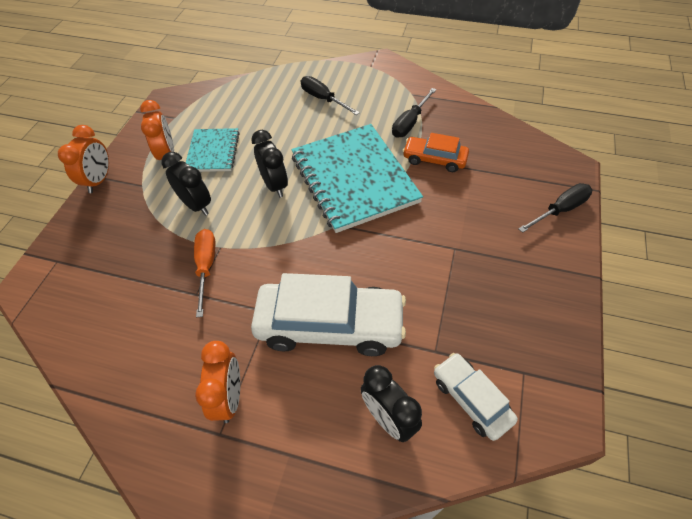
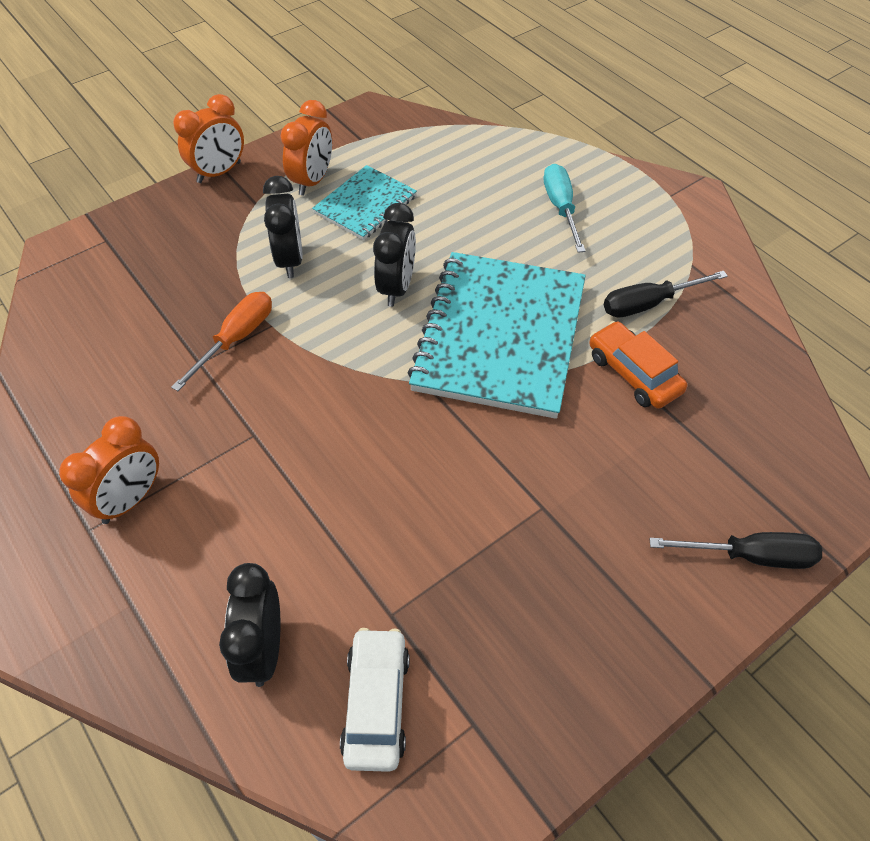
camera: 35 degrees right, 0 degrees up
white car [251,273,406,356] -> none
black screwdriver [301,76,360,115] -> turquoise screwdriver [544,164,585,253]

